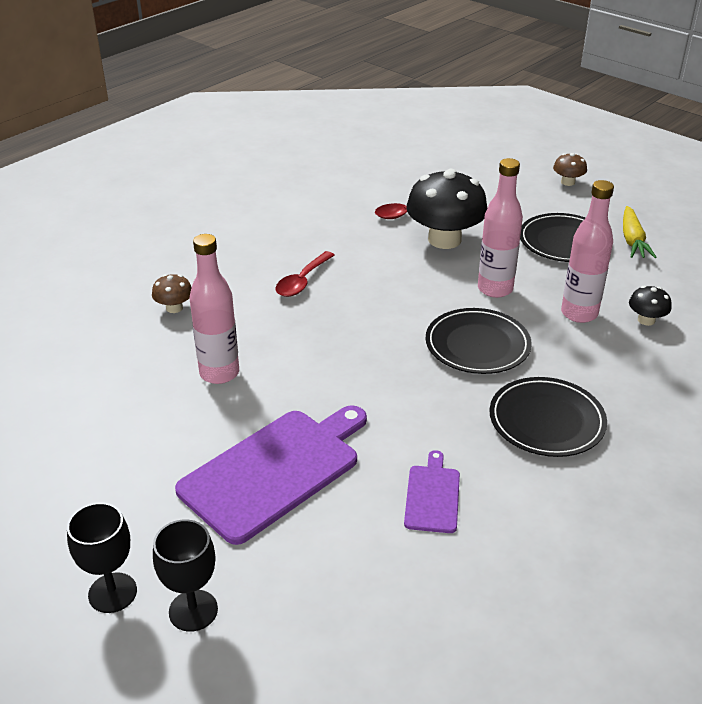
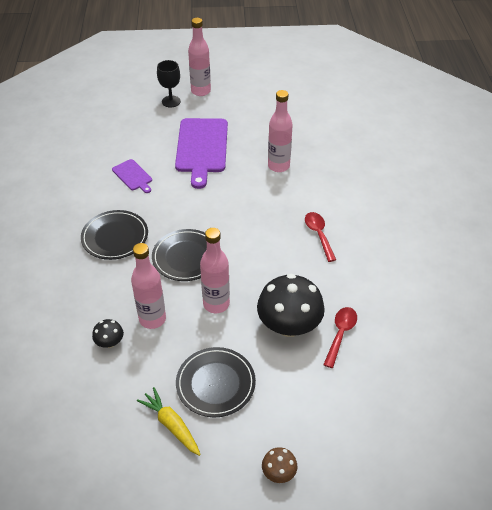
camera: 135 degrees right, 10 degrees up
black goblet [67,502,137,613] -> pink bottle [188,18,211,96]
brown mushroom [152,274,192,313] -> none

